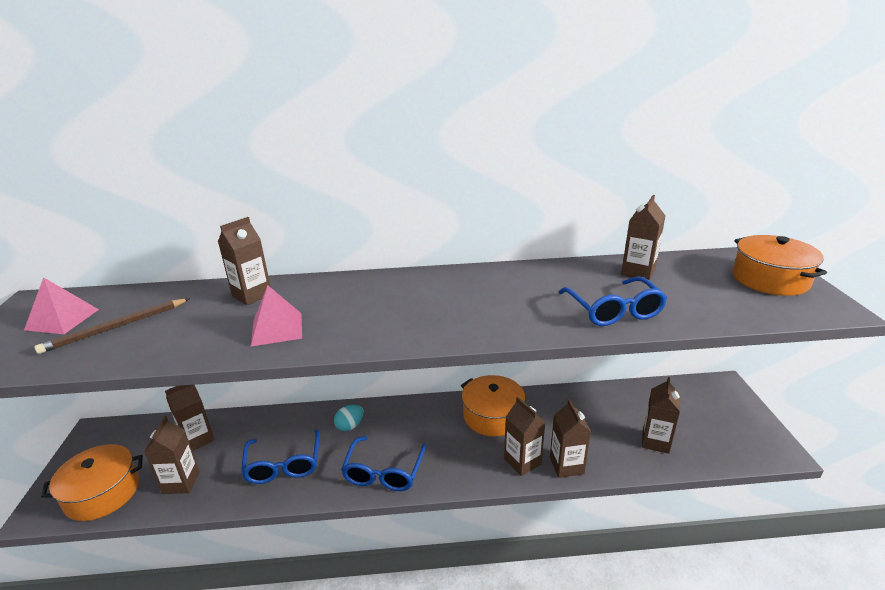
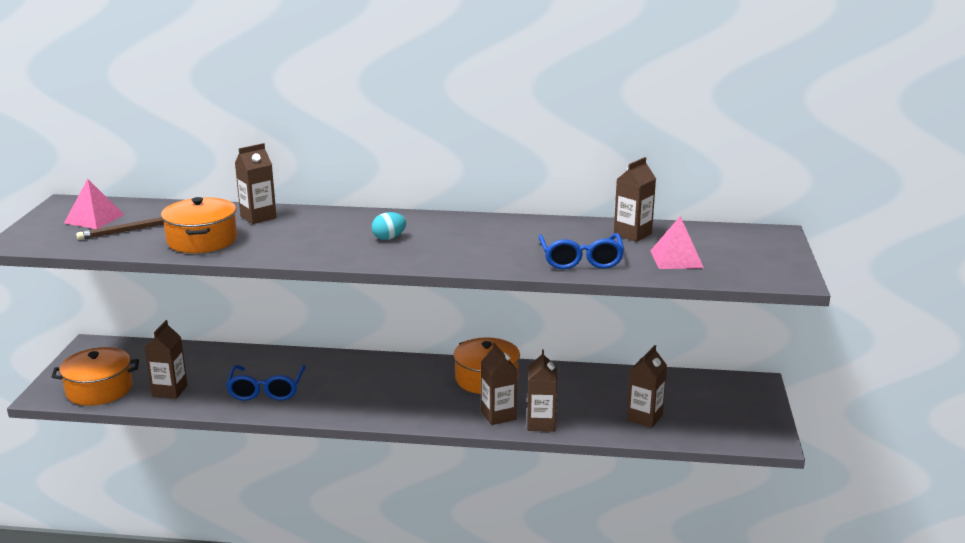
camera: 10 degrees right, 5 degrees down
brown carton [165,385,214,451] -> none
pink pyramid [251,285,302,346] -> pink pyramid moved to [650,216,704,269]
turquoise egg [334,405,364,431] -> turquoise egg moved to [372,212,406,240]
blue glasses [341,436,426,491] -> none
orange pot [733,235,827,296] -> orange pot moved to [161,197,237,253]

